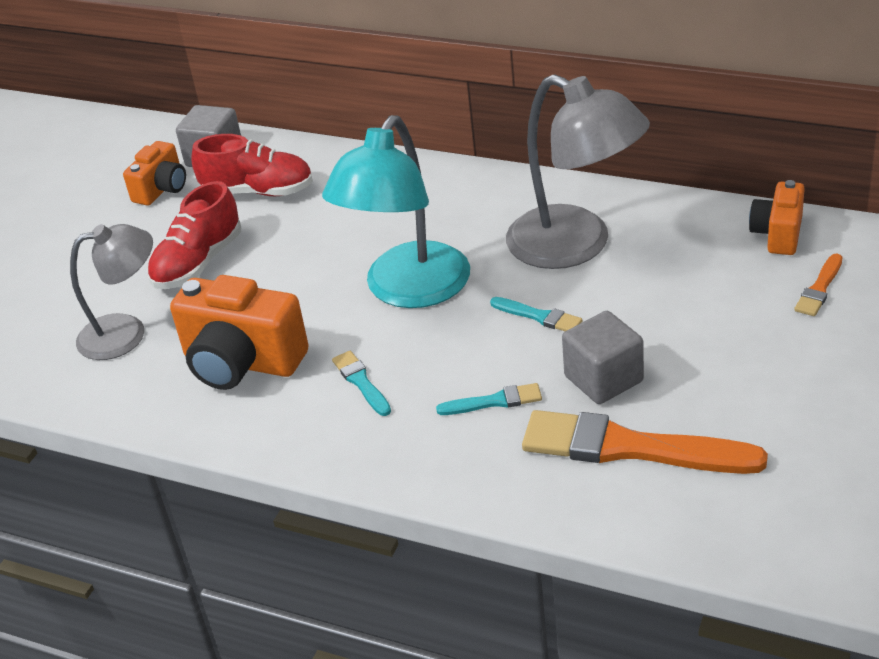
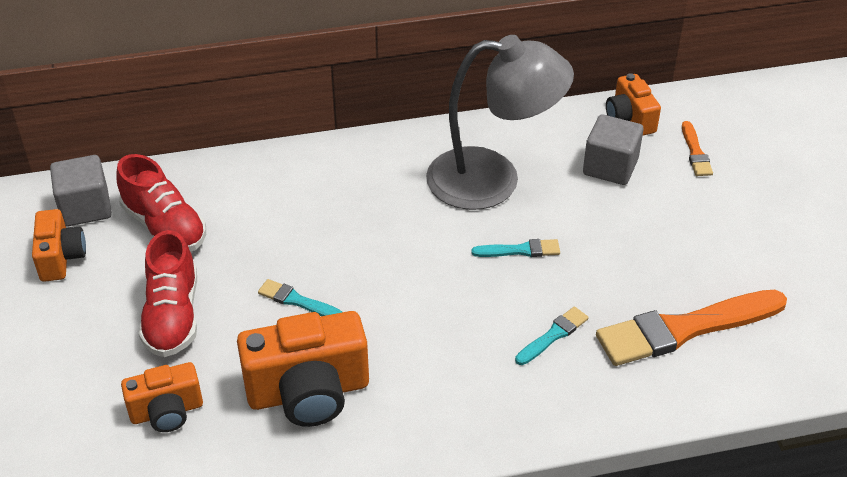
camera: 40 degrees left, 5 degrees up
grey lamp [70,224,153,360] -> orange camera [121,362,203,432]
red shoe [192,134,313,196] -> red shoe turned 75 degrees clockwise [117,154,206,252]
turquoise lamp [322,115,470,308] -> none
turquoise brush [332,351,391,416] -> turquoise brush moved to [258,279,342,316]
grey cube [562,311,644,404] -> grey cube moved to [583,115,644,185]

